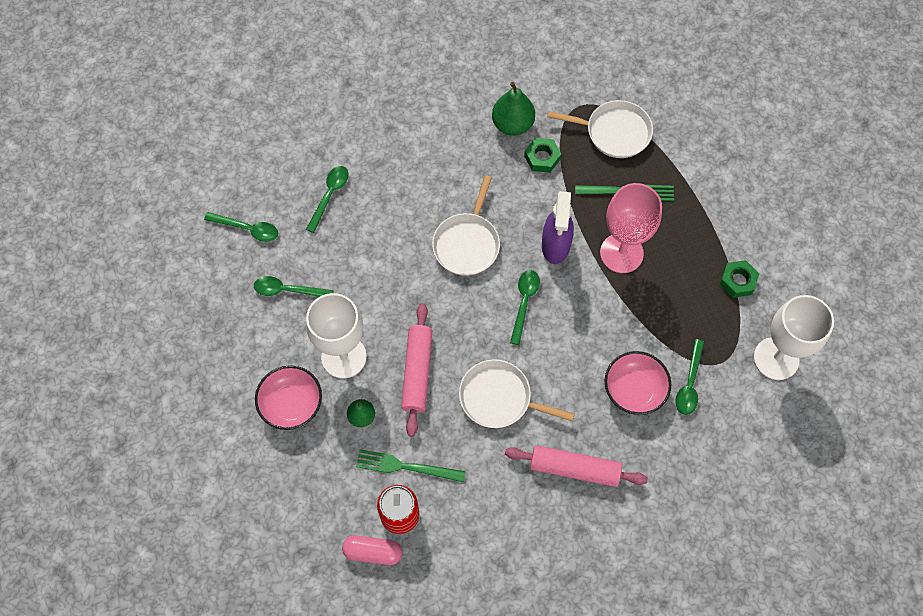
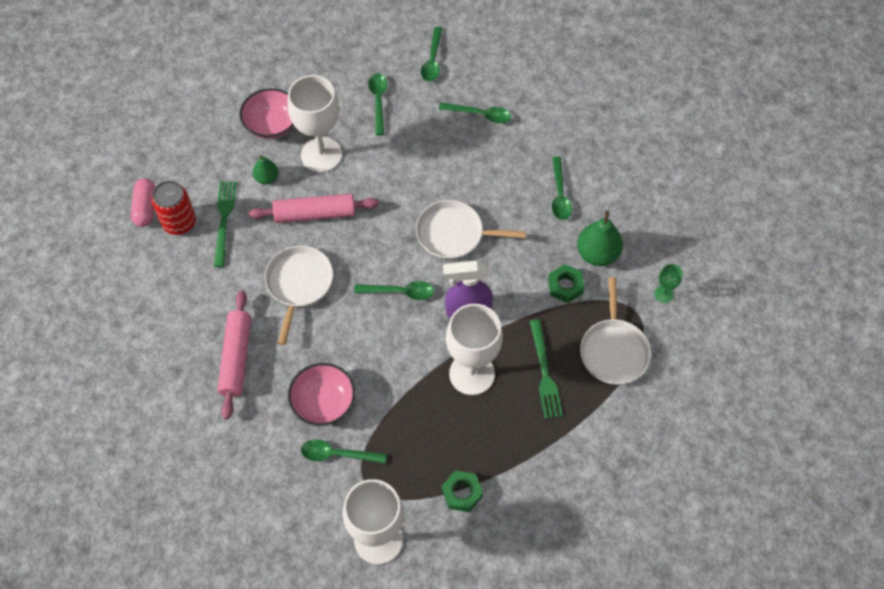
camera: 80 degrees right, 5 degrees down
pink goblet [600,183,662,273] -> white goblet [446,304,503,395]
none -> green spoon [552,157,572,220]
none -> green goblet [654,264,683,303]

